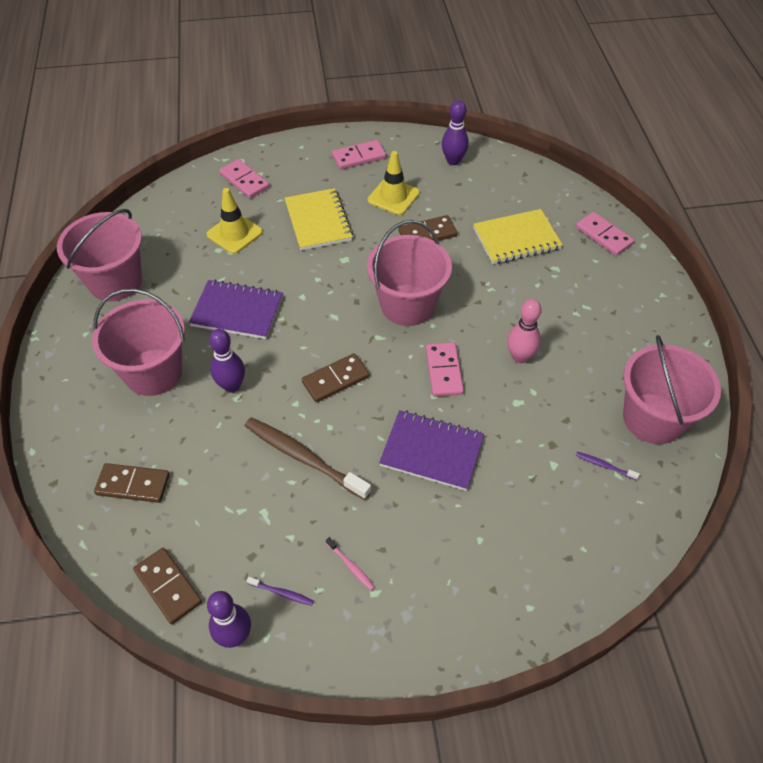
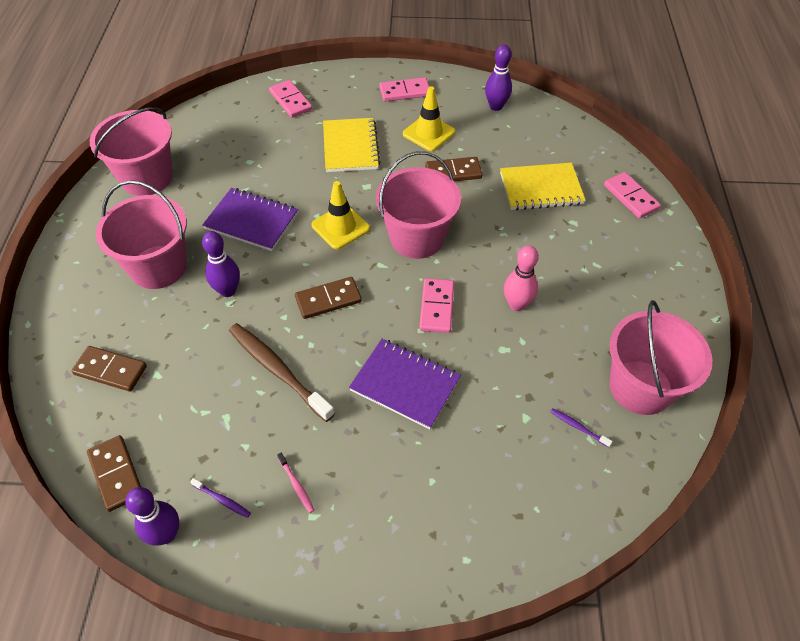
camera: 10 degrees right, 0 degrees up
yellow traffic cone [206,188,263,254] -> yellow traffic cone moved to [311,181,370,250]

